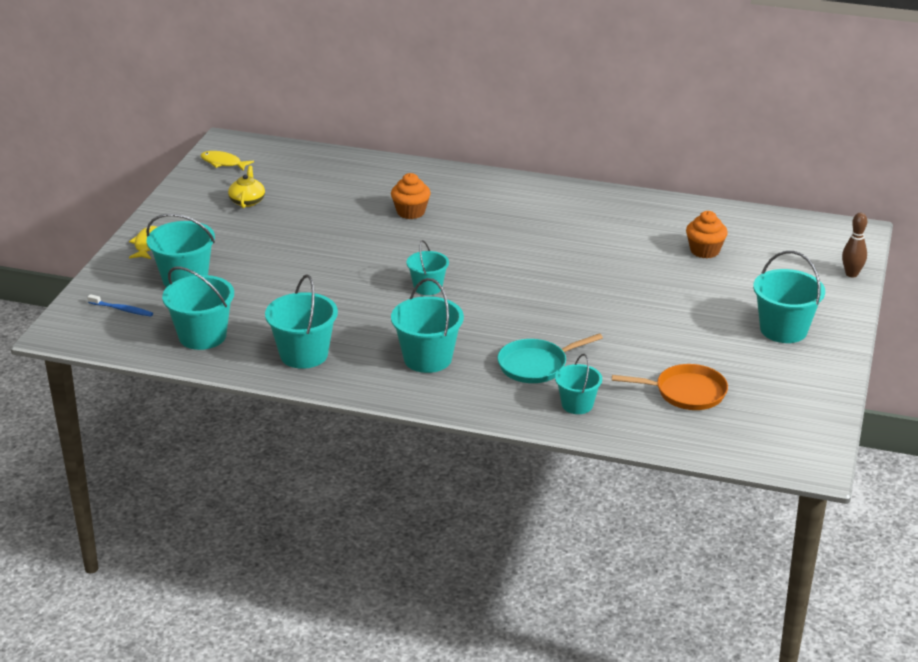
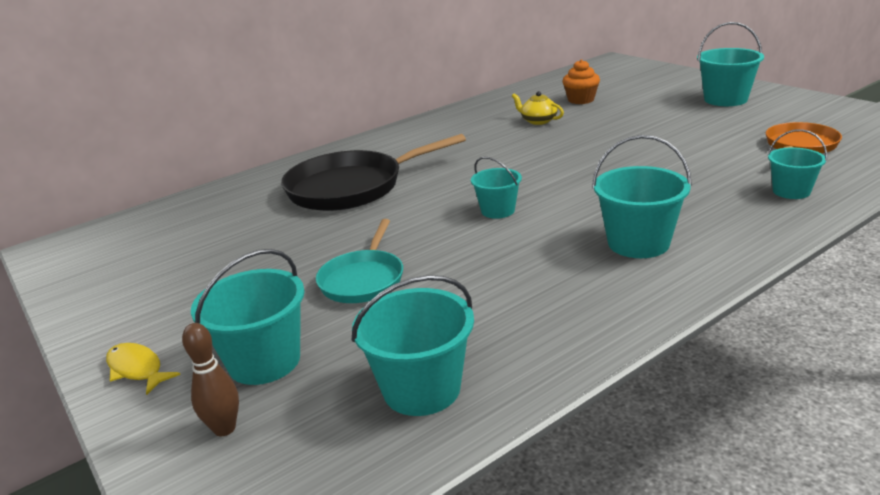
camera: 50 degrees left, 5 degrees down
blue toothbrush [88,294,153,317] -> none
yellow fish [200,151,254,170] -> none
yellow teapot [228,166,265,208] -> yellow teapot moved to [512,91,564,125]
turquoise bucket [265,274,338,369] -> none
orange cupcake [391,173,431,219] -> black pan [281,134,466,211]
turquoise pan [497,333,603,383] -> turquoise pan moved to [316,219,403,303]
brown bowling pin [842,213,867,278] -> brown bowling pin moved to [182,323,239,436]

